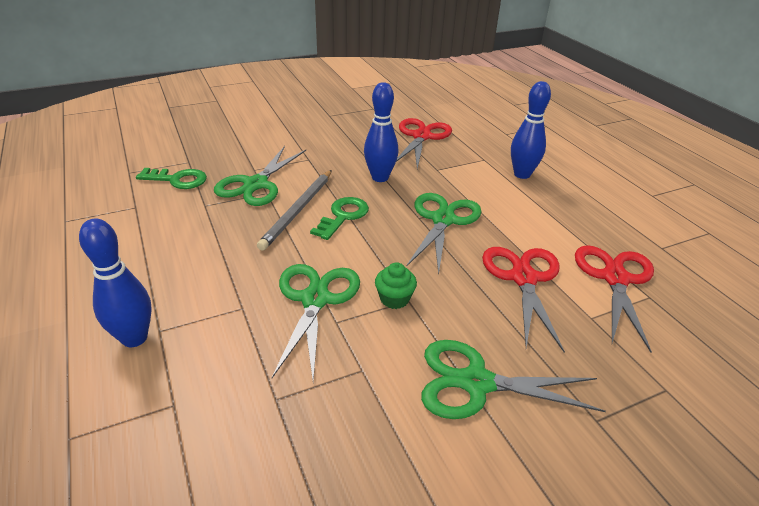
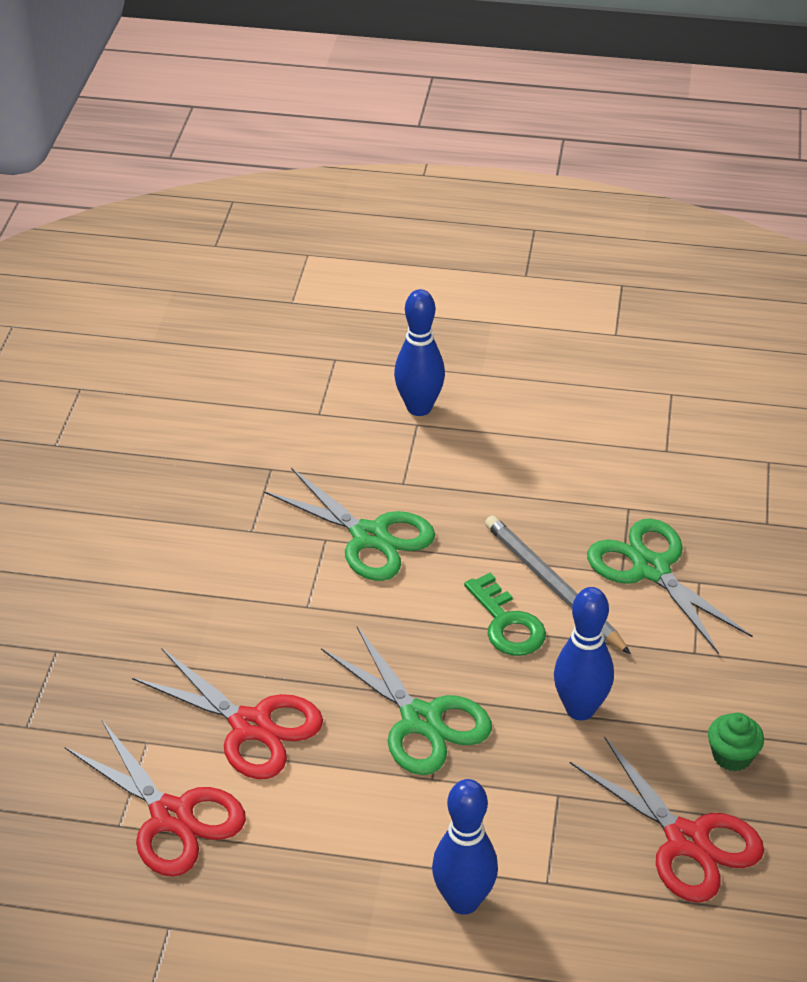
camera: 125 degrees right, 5 degrees up
green key [136,168,207,189] -> none
green cupcake [375,262,417,309] -> green cupcake moved to [708,713,764,771]
green scissors [421,340,606,419] -> none

